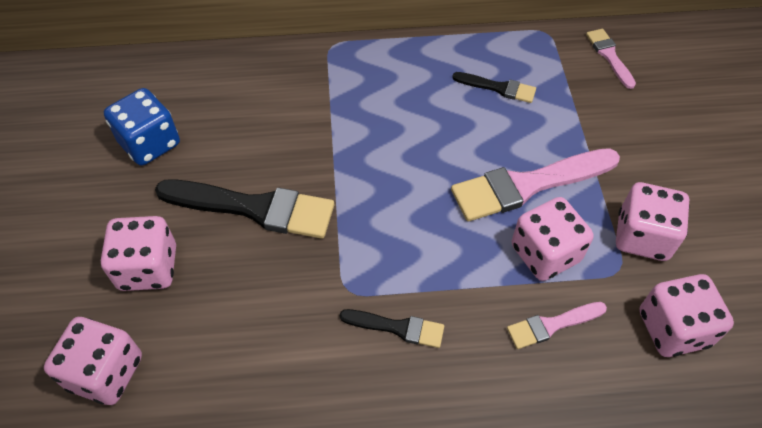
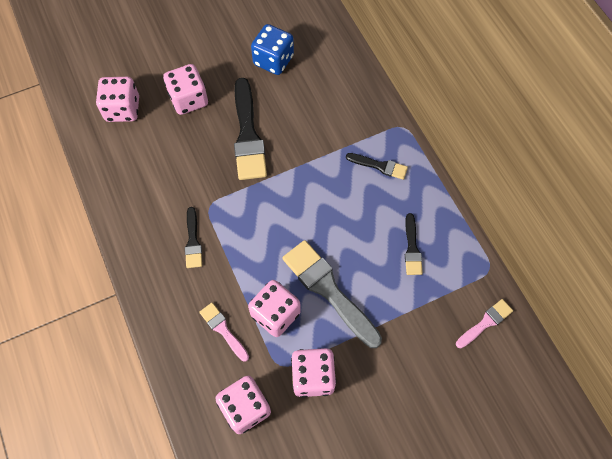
camera: 70 degrees right, 10 degrees up
pink brush [451,148,620,221] -> grey brush [282,240,382,348]
none -> black brush [346,153,408,180]

